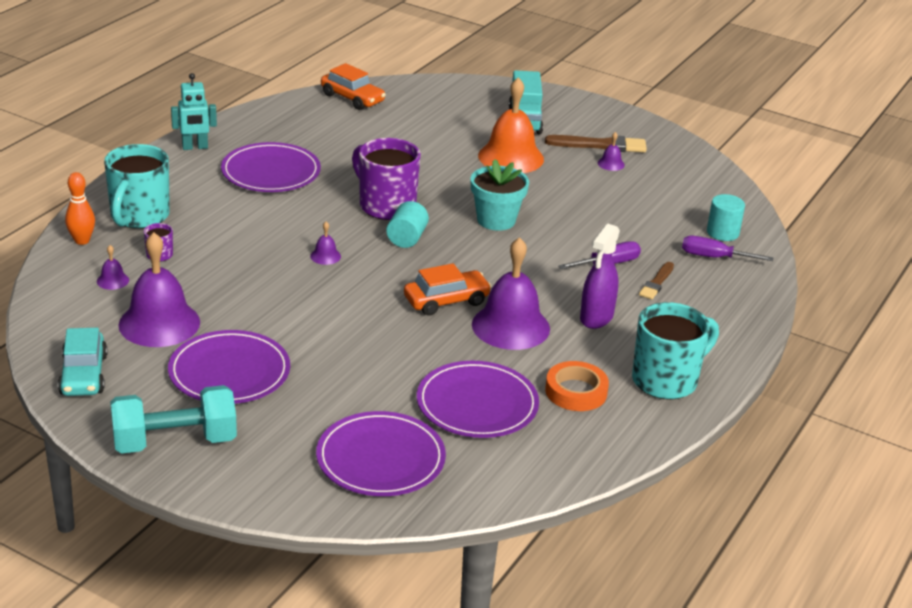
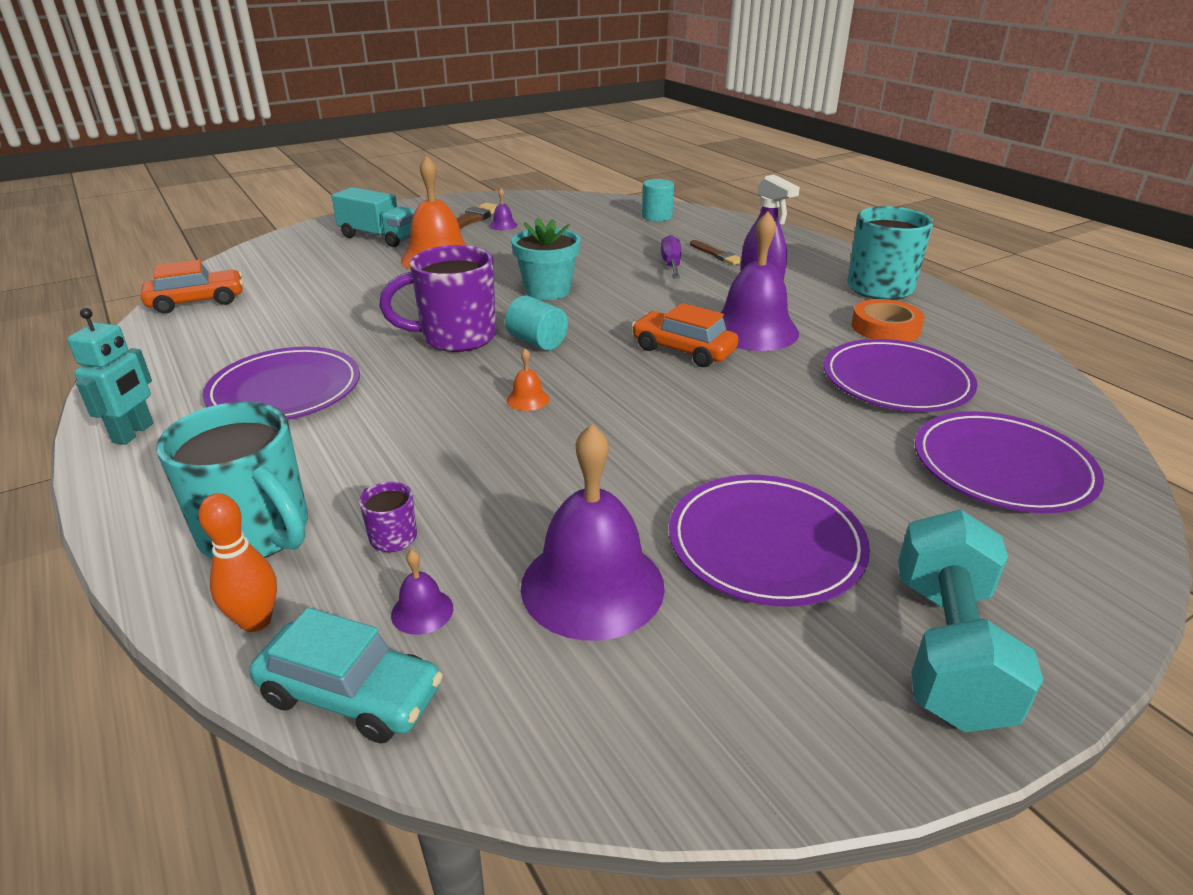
camera: 60 degrees left, 0 degrees up
turquoise car [58,328,107,396] -> turquoise car moved to [249,607,443,743]
purple bell [310,222,341,265] -> orange bell [506,348,549,411]
orange car [404,263,492,316] -> orange car turned 60 degrees counterclockwise [631,303,739,367]
purple screwdriver [682,236,773,261] -> none

